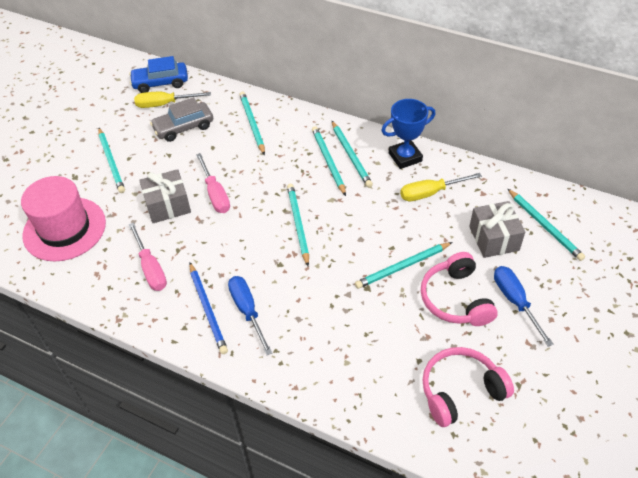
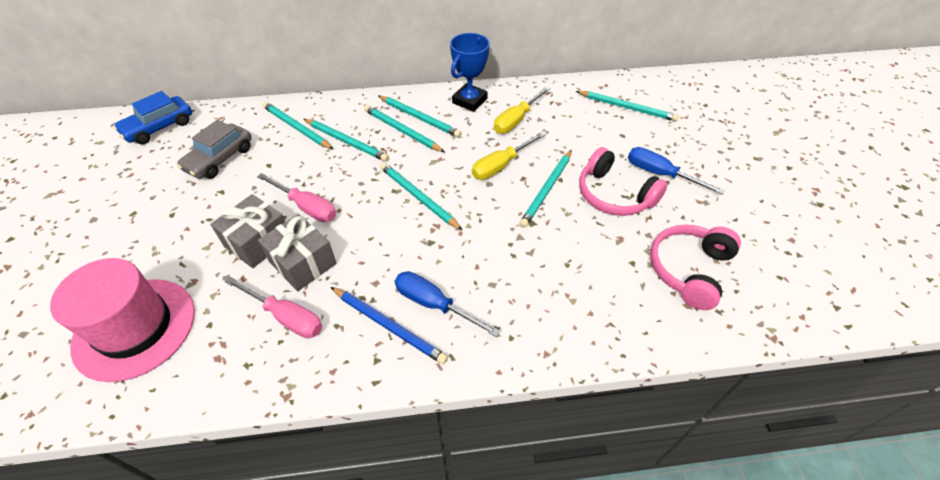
camera: 35 degrees left, 0 degrees up
turquoise pencil [98,128,125,193] -> turquoise pencil moved to [304,119,389,162]
yellow screwdriver [134,92,211,108] -> yellow screwdriver moved to [472,132,546,180]
grey gift [469,201,525,258] -> grey gift moved to [258,214,337,291]

